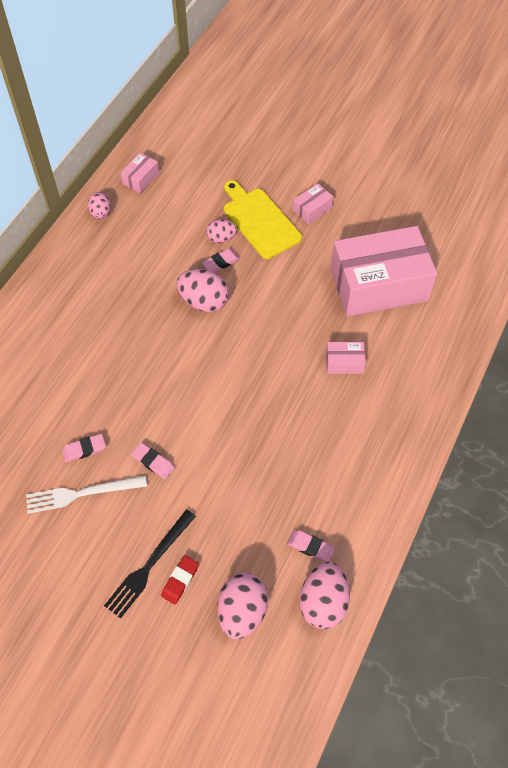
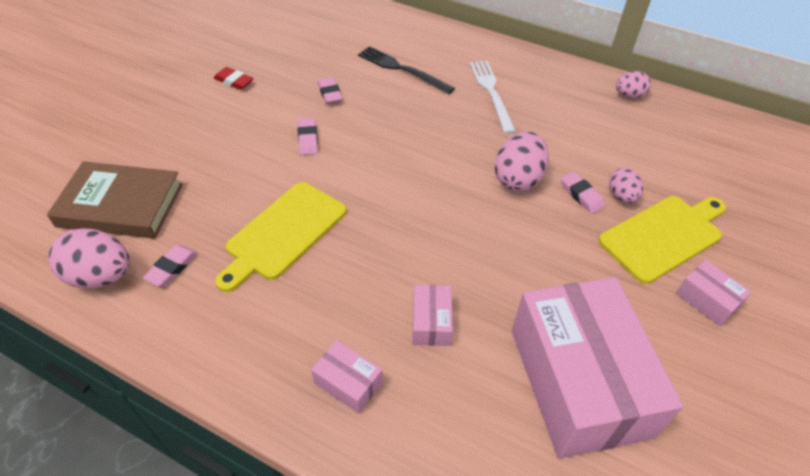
camera: 90 degrees right, 10 degrees down
white fork [26,475,147,514] -> white fork moved to [470,61,516,134]
black fork [104,509,196,619] -> black fork moved to [358,46,455,94]
pink box [120,153,159,193] -> pink box moved to [311,340,383,414]
pink eraser [131,442,175,479] -> pink eraser turned 45 degrees counterclockwise [297,118,318,155]
red eraser [161,555,199,604] -> red eraser moved to [214,67,254,90]
pink egg [217,573,268,640] -> brown book [47,161,183,239]
none -> yellow cutting board [215,182,346,292]

